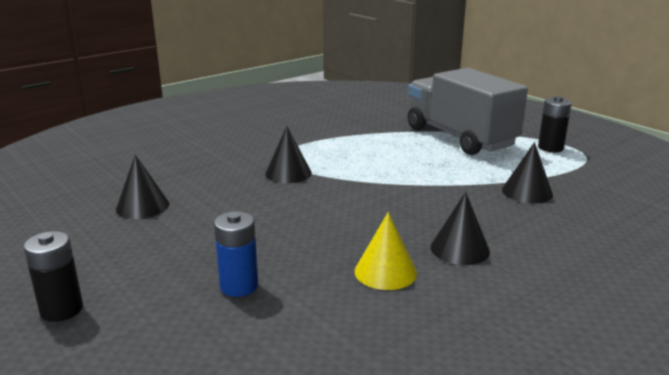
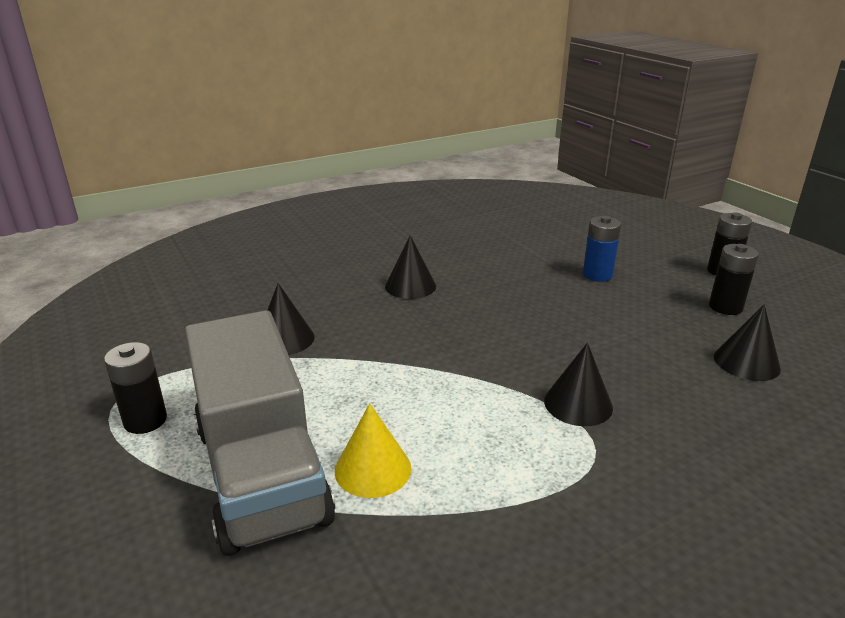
camera: 170 degrees left, 5 degrees up
yellow cone [355,212,417,290] -> yellow cone moved to [335,403,411,498]
none -> black battery [709,244,759,315]

